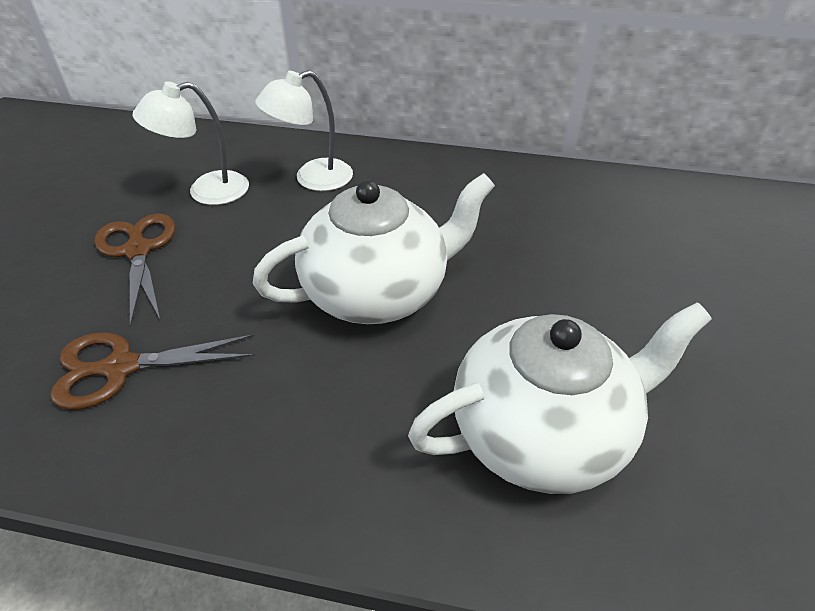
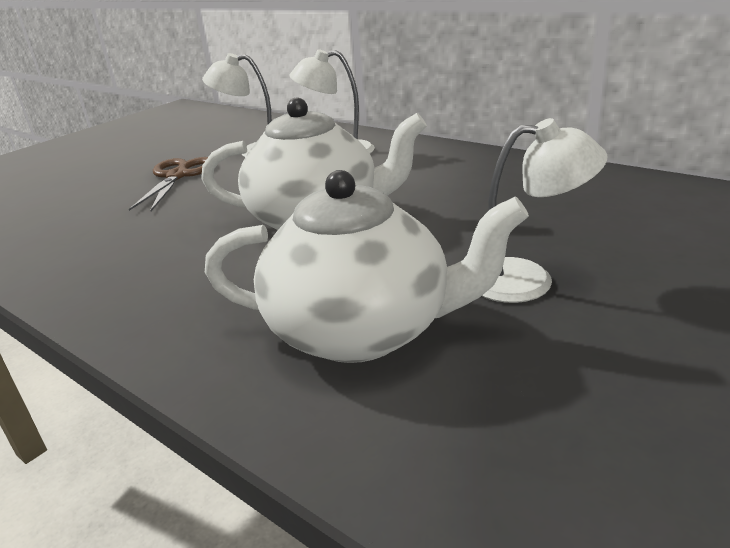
camera: 30 degrees right, 15 degrees down
brown scissors [50,333,255,410] -> none
none -> white lamp [482,118,607,303]

